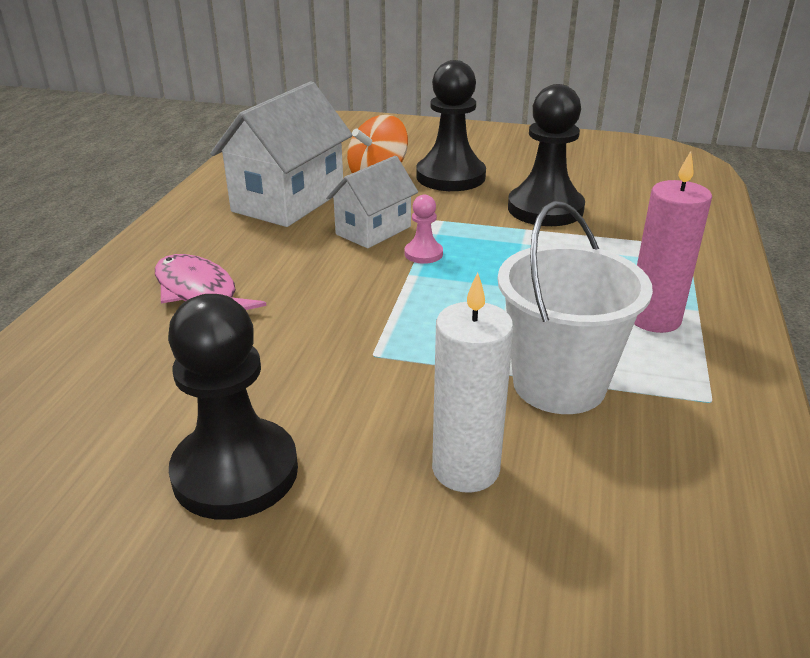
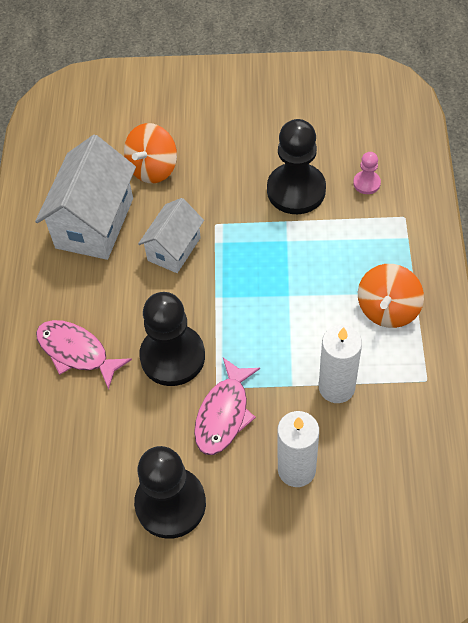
camera: 10 degrees left, 25 degrees up
pink pawn [404,195,443,264] -> pink pawn moved to [353,152,381,194]
black pawn [416,60,486,191] -> black pawn moved to [139,292,205,386]
white bucket [498,201,653,414] -> white candle [319,325,362,403]
pink candle [634,151,712,333] -> orange spinning top [358,264,424,328]
none -> pink fish [194,357,260,455]

